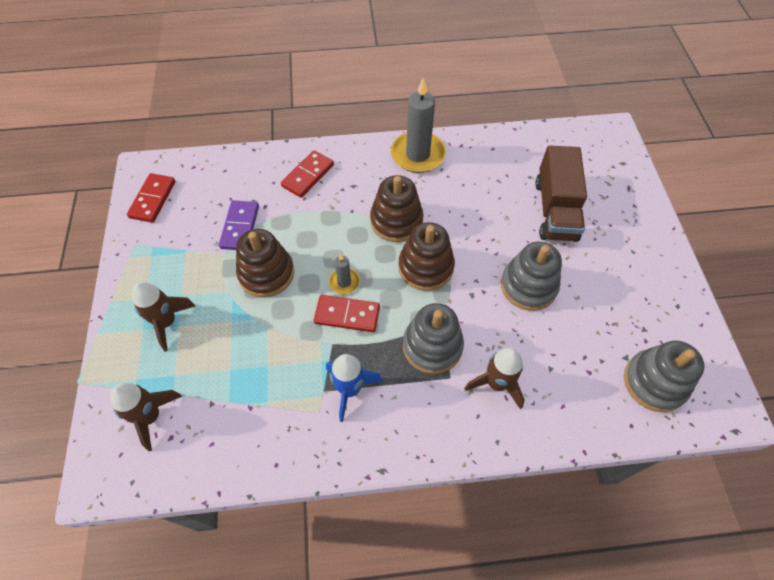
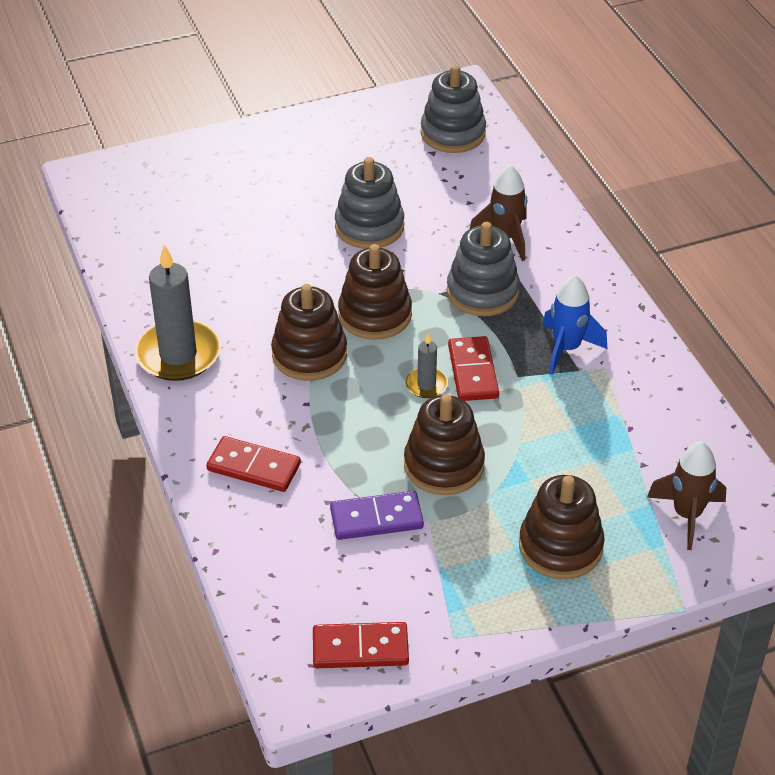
camera: 105 degrees left, 15 degrees down
brown rocket [132,282,195,351] -> brown stacking toy [519,475,605,579]
brown truck [535,145,587,242] -> none

